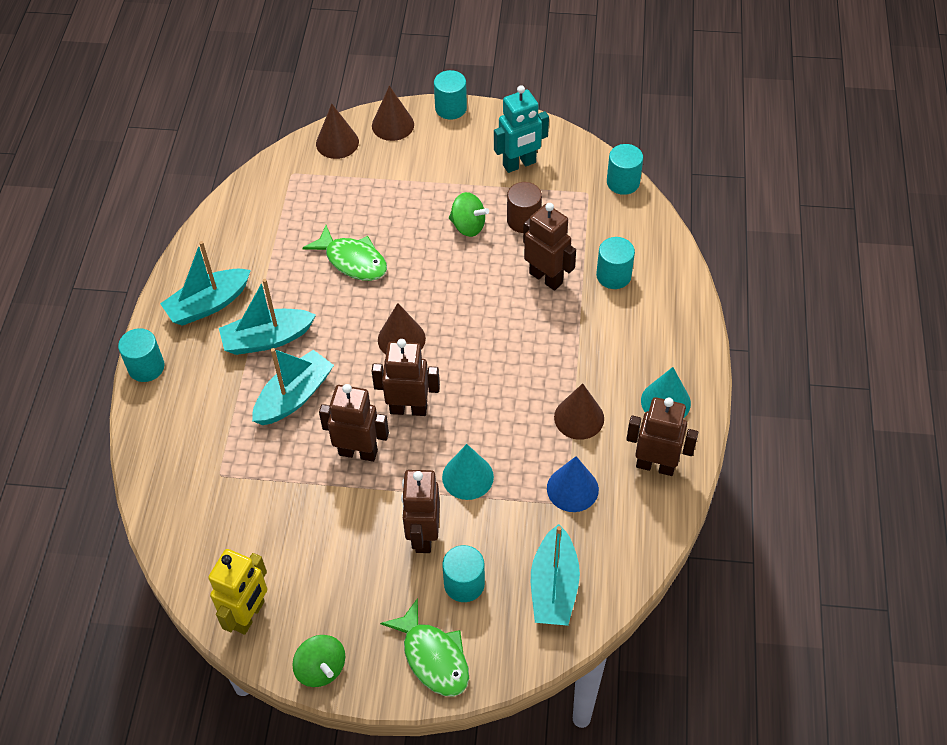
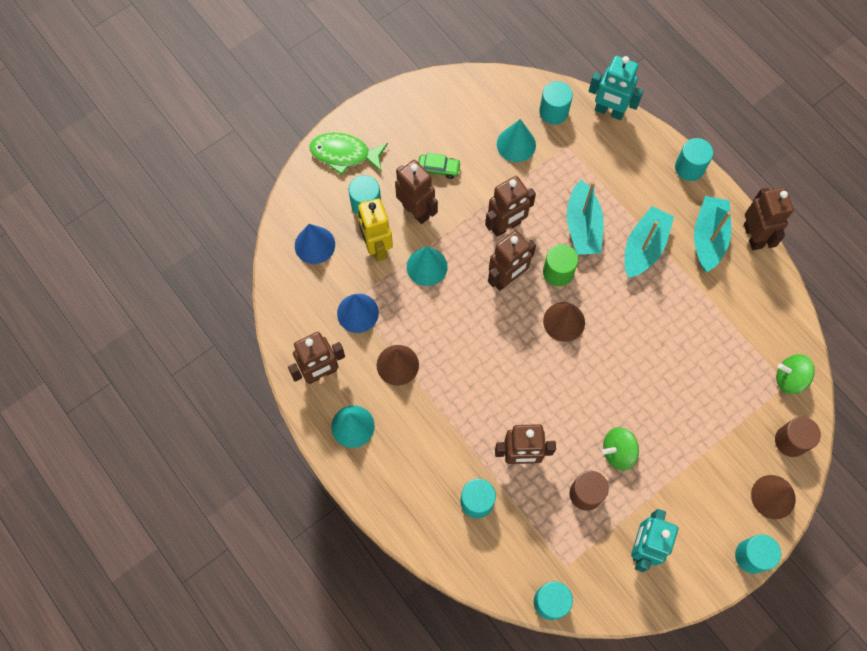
camera: 135 degrees right, 15 degrees up
yellow robot [208,549,267,635] -> yellow robot moved to [358,198,393,261]
green spinning top [292,635,345,687] -> green spinning top moved to [776,354,814,394]
green fish [303,225,387,281] -> none
brown cone [316,104,359,159] -> brown cylinder [775,417,821,457]
turquoise boat [531,524,580,626] -> blue cone [295,224,335,264]
none -> green car [418,153,461,179]
none -> turquoise cone [497,119,536,162]
none -> turquoise cylinder [539,81,573,124]
none -> green cylinder [543,244,578,286]
none -> turquoise robot [589,56,643,120]
none -> brown robot [744,188,794,250]

